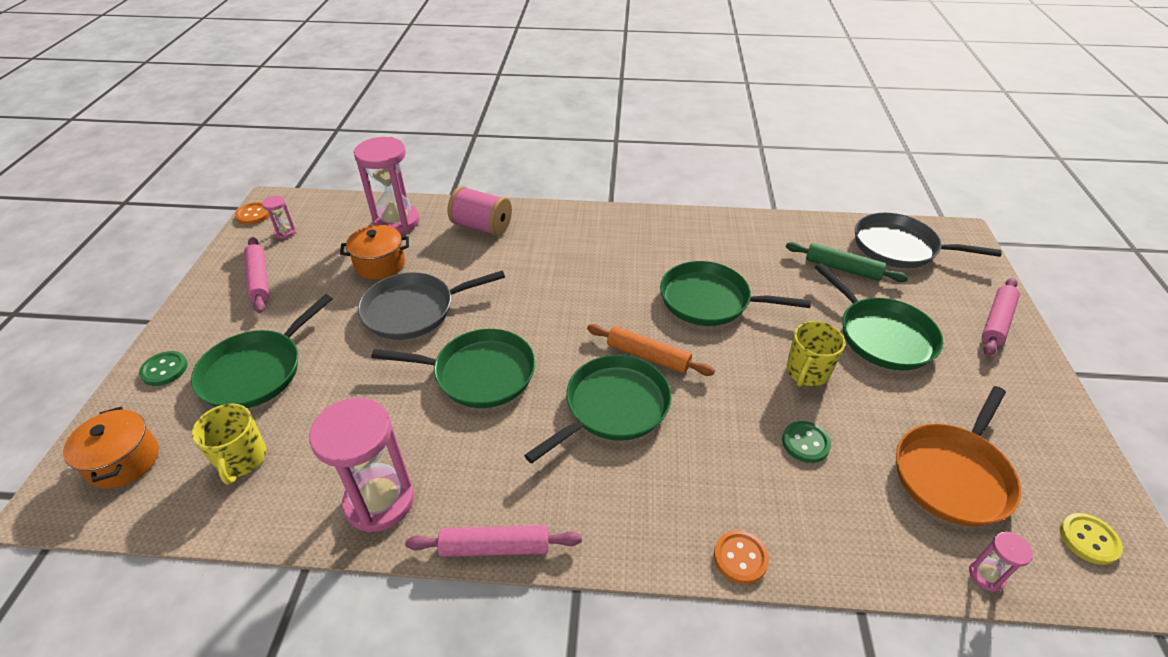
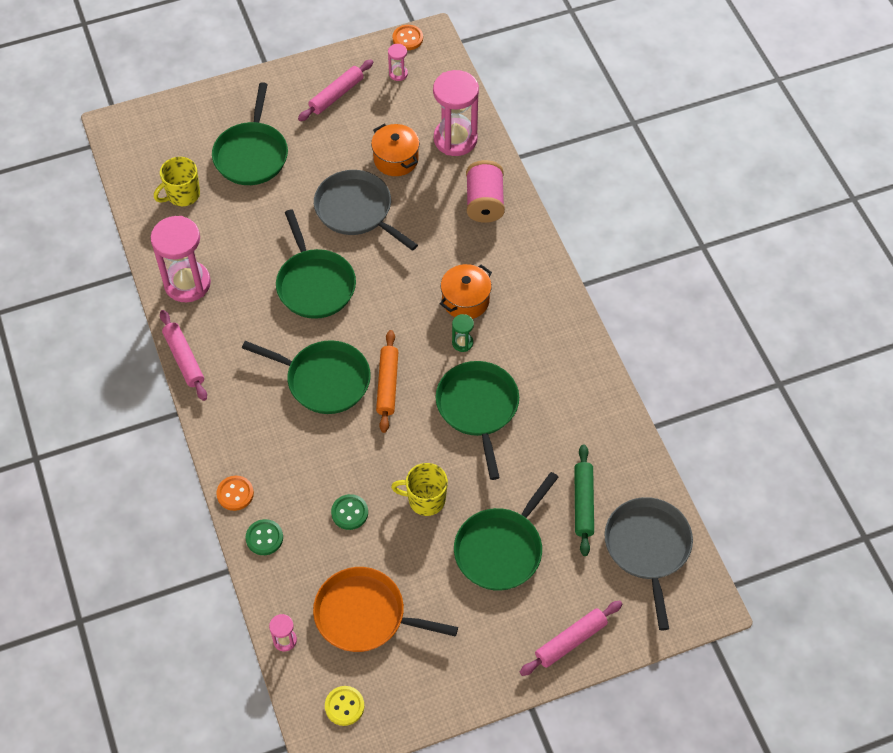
camera: 65 degrees right, 15 degrees up
orange pot [63,407,159,489] -> orange pot moved to [440,264,492,319]
green button [139,351,188,386] -> green button moved to [245,519,283,555]
green pan [191,294,333,408] -> green pan turned 90 degrees counterclockwise [212,82,288,185]
pink rolling pin [982,278,1020,356] -> pink rolling pin turned 45 degrees counterclockwise [520,600,622,676]
none -> green hourglass [452,314,474,352]

